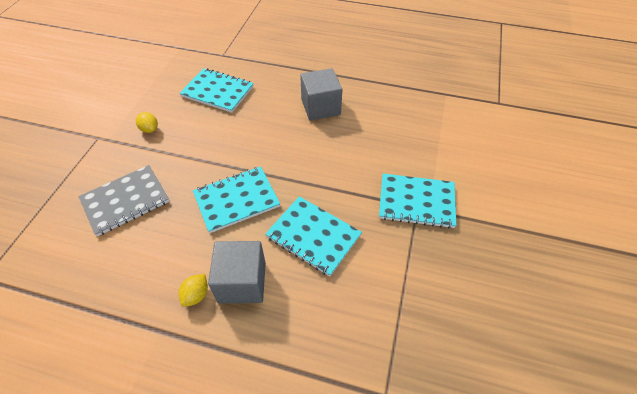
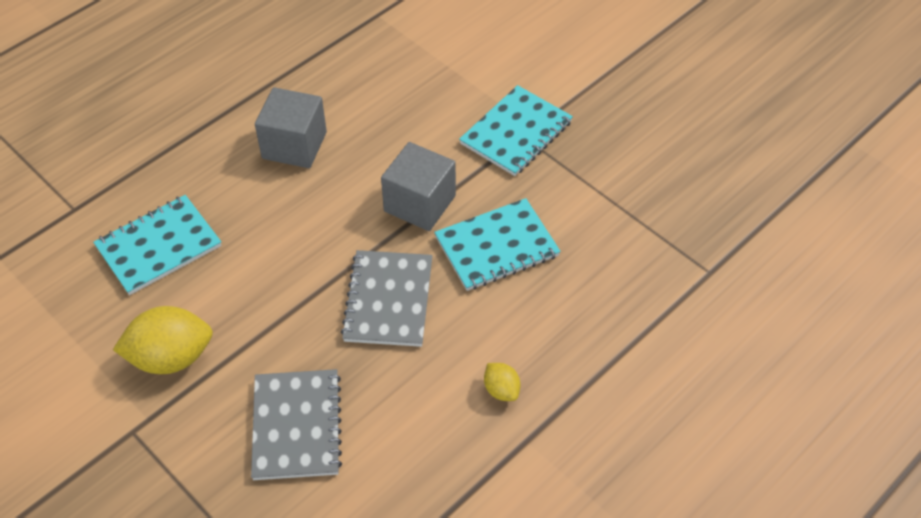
camera: 60 degrees left, 0 degrees up
yellow lemon [136,112,158,133] -> yellow lemon [113,306,213,374], size x1.99
turquoise notebook [193,166,280,233] -> grey notebook [341,250,432,347]
grey cube [208,241,266,304] -> grey cube moved to [381,142,456,231]

